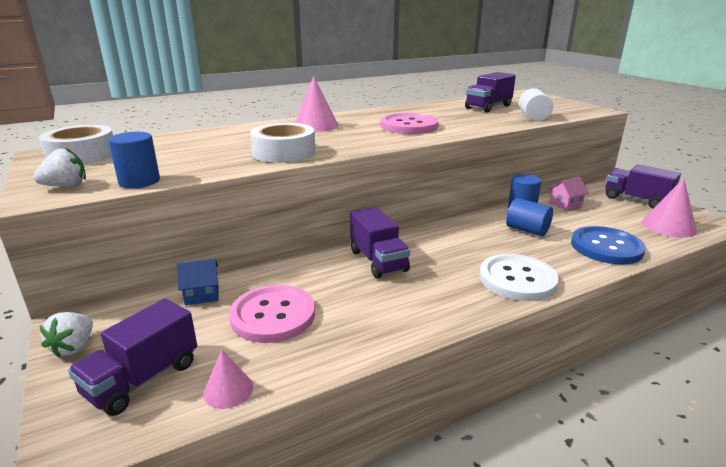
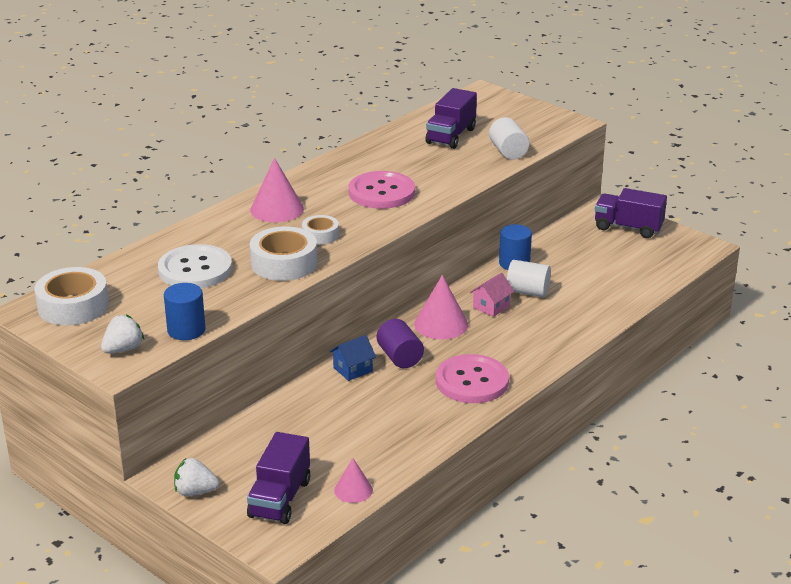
camera: 20 degrees left, 5 degrees up
white strawberry [40,312,93,358] -> white strawberry turned 105 degrees clockwise [174,458,219,496]
blue house [177,259,218,305] -> blue house moved to [329,335,376,381]
pink button [229,285,315,343] -> pink button moved to [436,354,509,403]
purple truck [350,207,410,278] -> purple cylinder [377,319,424,368]
white button [480,254,559,301] -> white button moved to [158,244,232,288]
blue cylinder [506,198,553,236] -> white cylinder [507,260,551,297]
pink house [549,176,589,210] -> pink house moved to [470,273,515,317]
blue button [571,226,646,264] -> none
pink cone [642,178,697,238] -> pink cone moved to [414,275,468,340]
none -> white tape [302,215,339,245]

